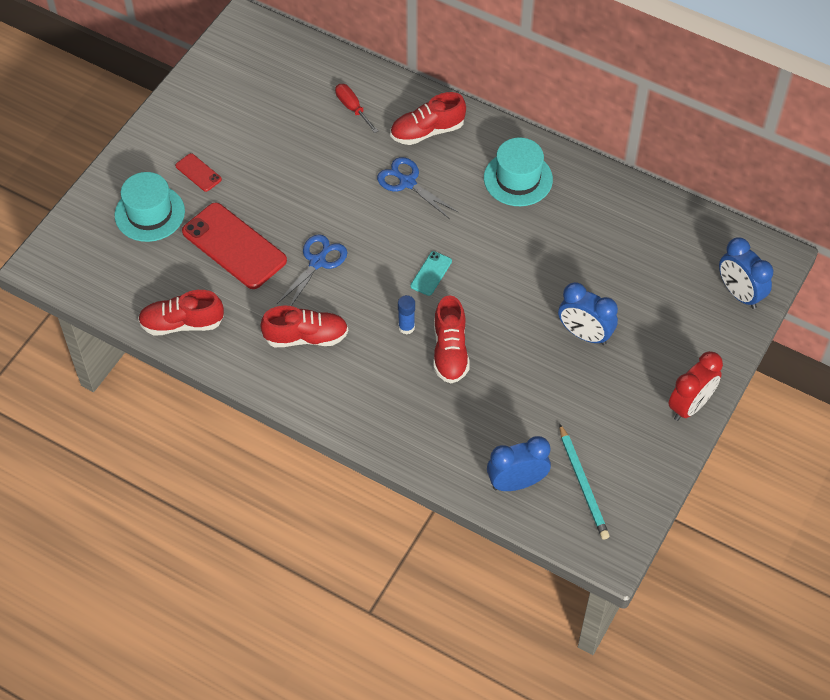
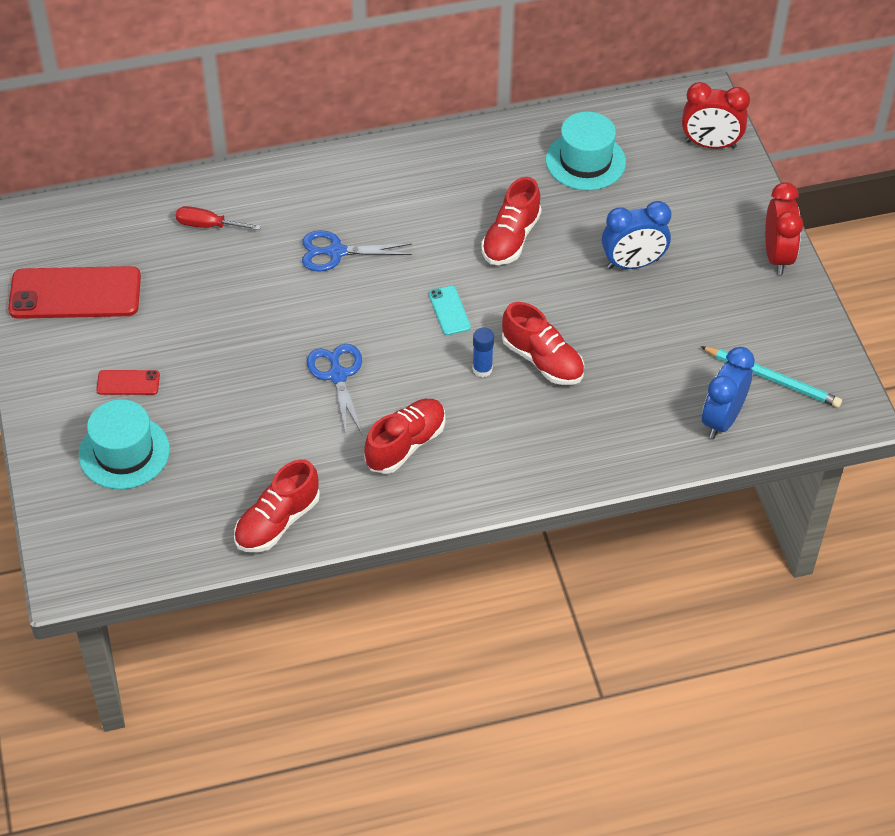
camera: 45 degrees left, 5 degrees down
red phone [182,203,287,289] -> red phone moved to [8,266,141,319]
red shoe [390,92,466,145] -> red shoe moved to [481,177,542,265]
turquoise hat [484,138,553,206] -> turquoise hat moved to [546,112,626,190]
blue clock [719,237,773,309] -> red clock [682,82,750,149]

